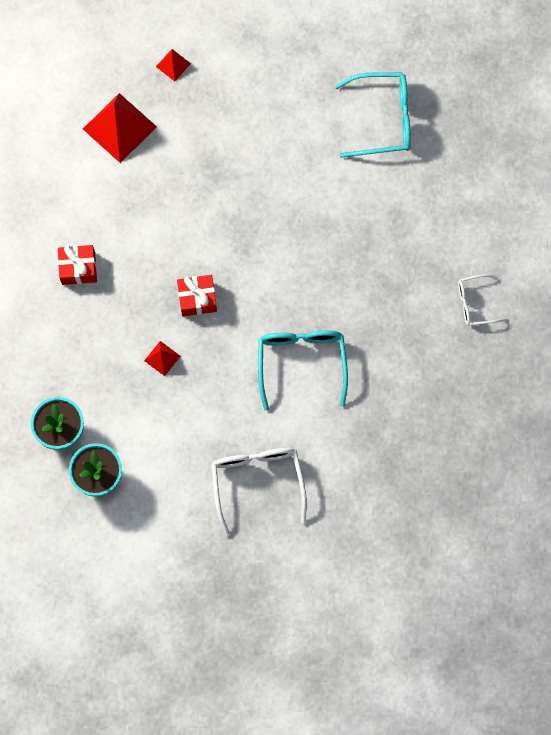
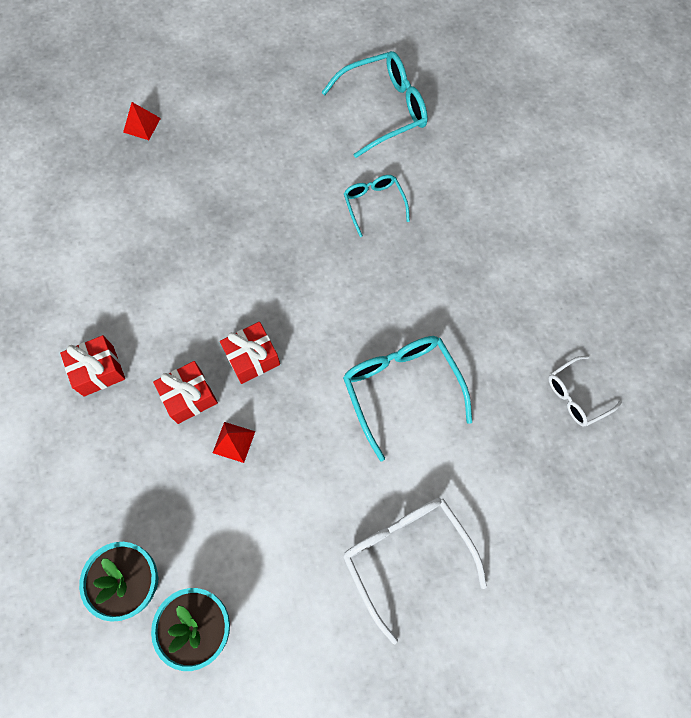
camera: 20 degrees left, 5 degrees down
red pyramid [83,93,157,163] -> none
white glasses [458,274,507,326] -> white glasses moved to [548,356,622,427]
none -> red gift [153,361,218,424]
none -> turquoise glasses [344,175,410,237]

